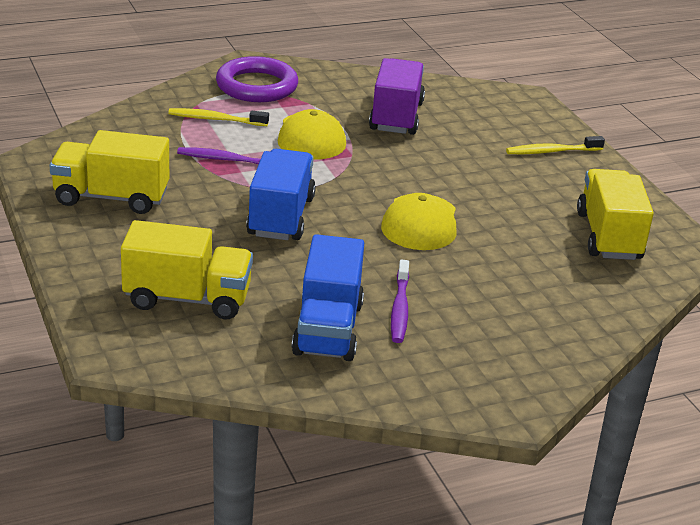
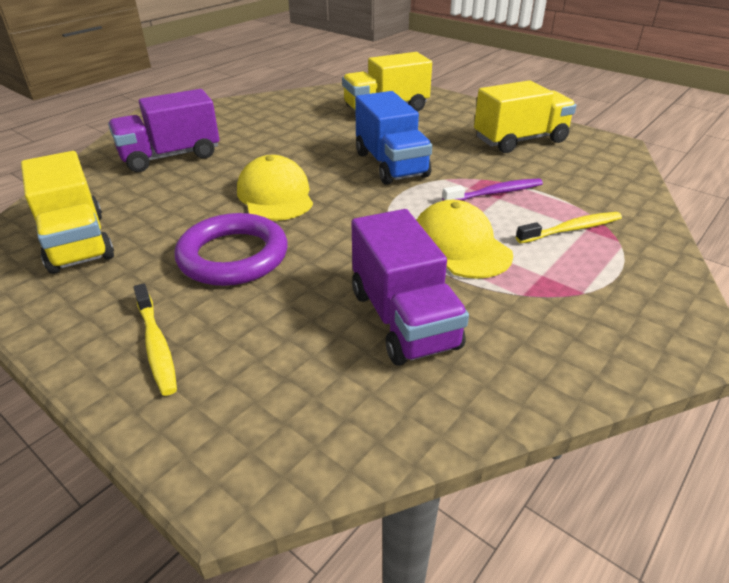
camera: 155 degrees right, 5 degrees up
purple ring [216,56,298,102] -> purple ring moved to [174,213,288,286]
blue truck [292,234,364,361] -> none
purple toothbrush [391,260,409,343] -> none
yellow toothbrush [506,136,605,154] -> yellow toothbrush turned 105 degrees clockwise [134,283,177,396]
none -> purple truck [108,89,219,172]

